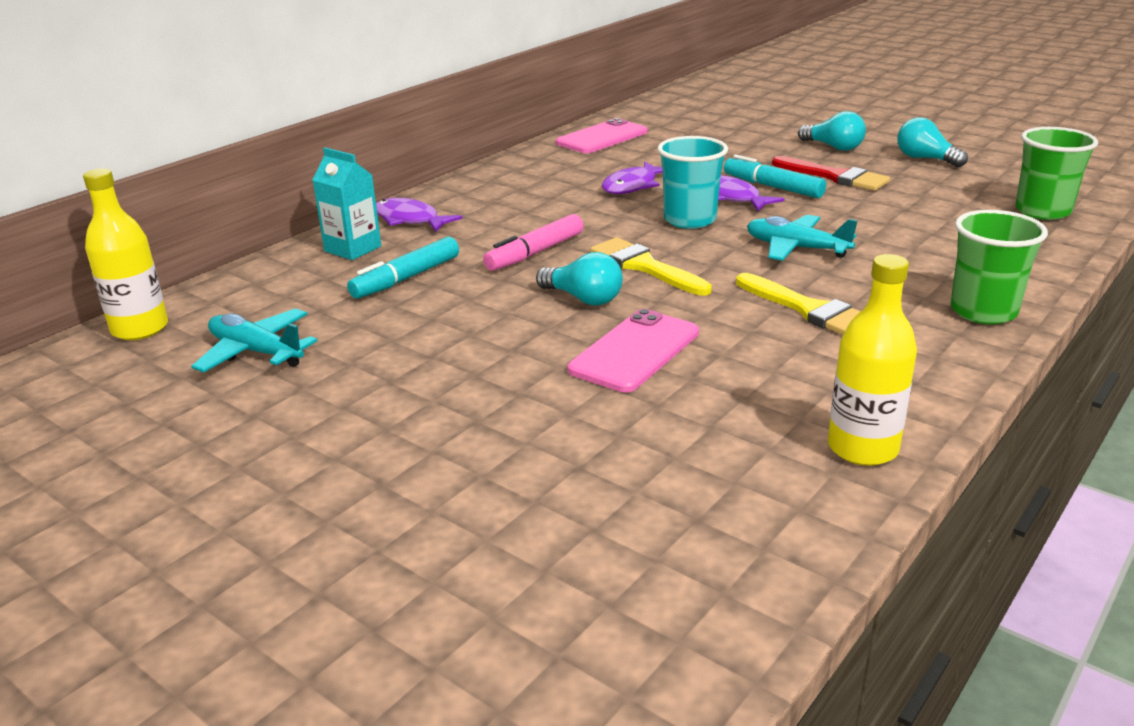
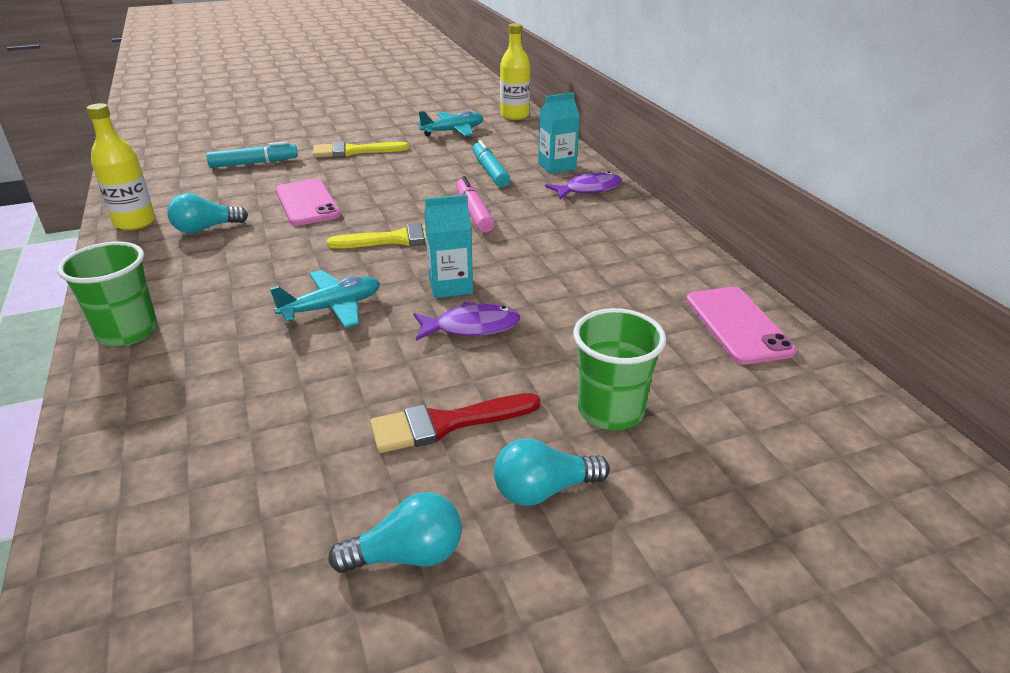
camera: 120 degrees right, 5 degrees up
turquoise light bulb [536,252,623,305] -> turquoise light bulb moved to [167,193,248,234]
purple fish [602,161,663,194] -> none
turquoise cup [657,136,728,229] -> turquoise carton [424,194,473,298]
turquoise marker [724,155,826,198] -> turquoise marker moved to [206,141,298,168]
yellow brush [736,273,861,335] -> yellow brush moved to [313,141,409,157]
green cup [1015,127,1098,220] -> green cup moved to [573,308,666,430]

